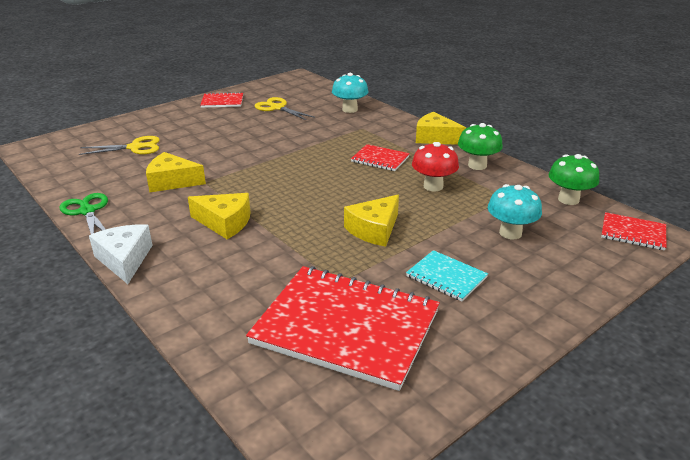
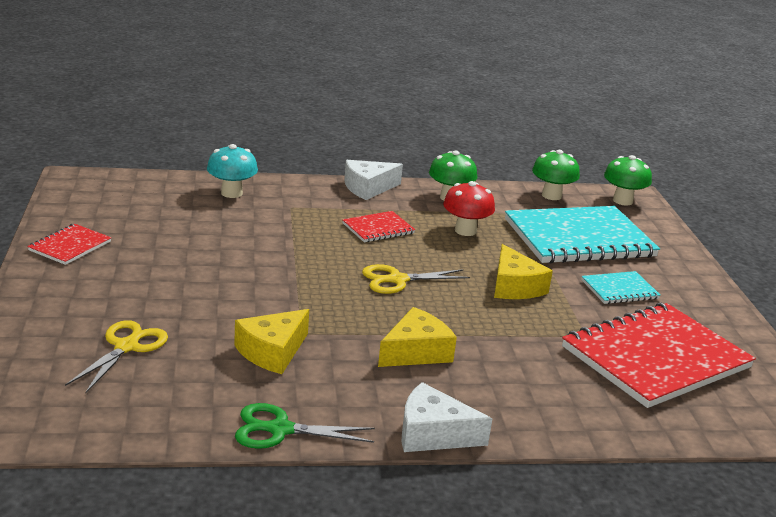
camera: 60 degrees left, 5 degrees down
yellow scissors [255,97,315,120] -> yellow scissors moved to [362,264,470,294]
yellow cheese [416,112,466,145] -> white cheese [344,160,403,200]
turquoise mushroom [488,184,542,239] -> turquoise notebook [505,206,660,264]
red notebook [601,212,666,251] -> green mushroom [604,155,652,206]

